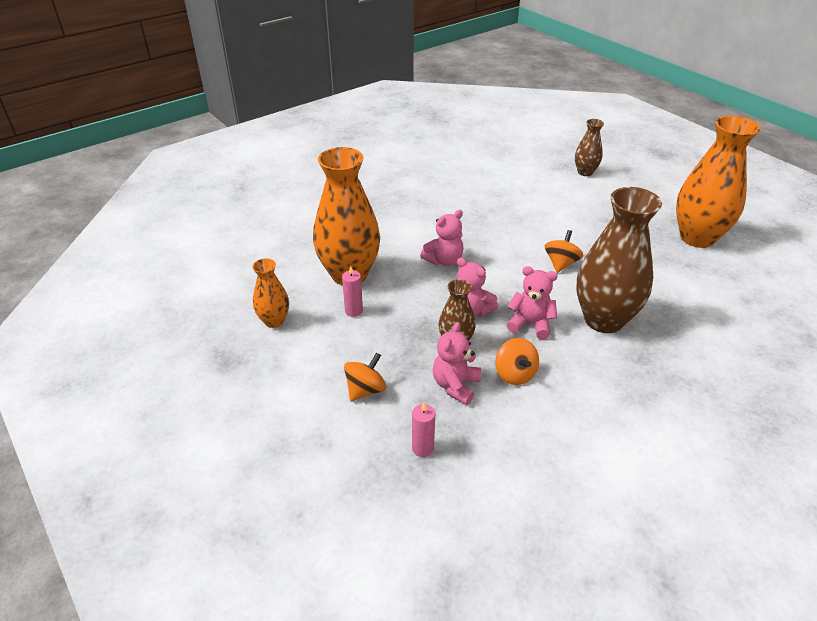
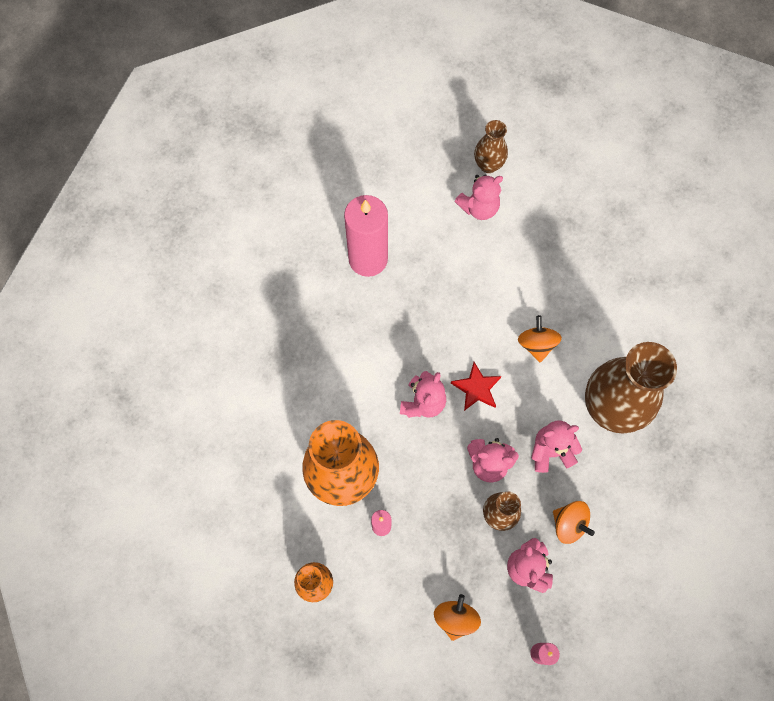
camera: 30 degrees left, 30 degrees up
orange vase [676,116,760,248] -> none
none -> pink candle [344,195,388,277]
none -> red star [451,362,502,411]
none -> pink teddy bear [454,174,503,220]

